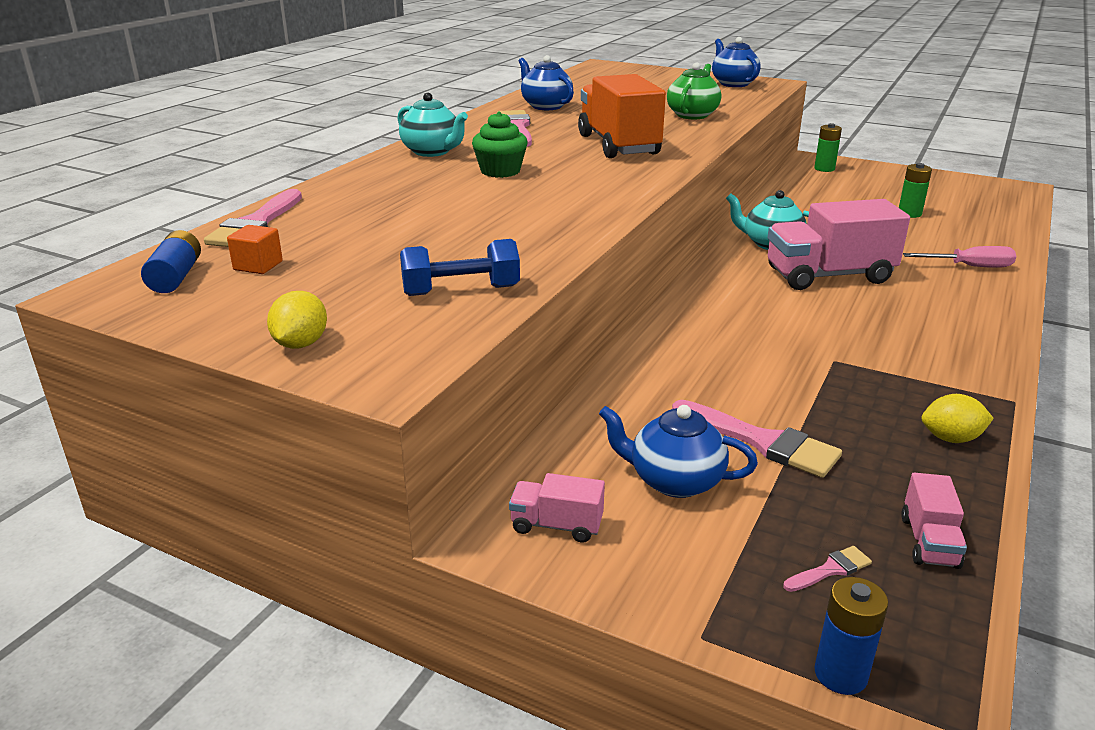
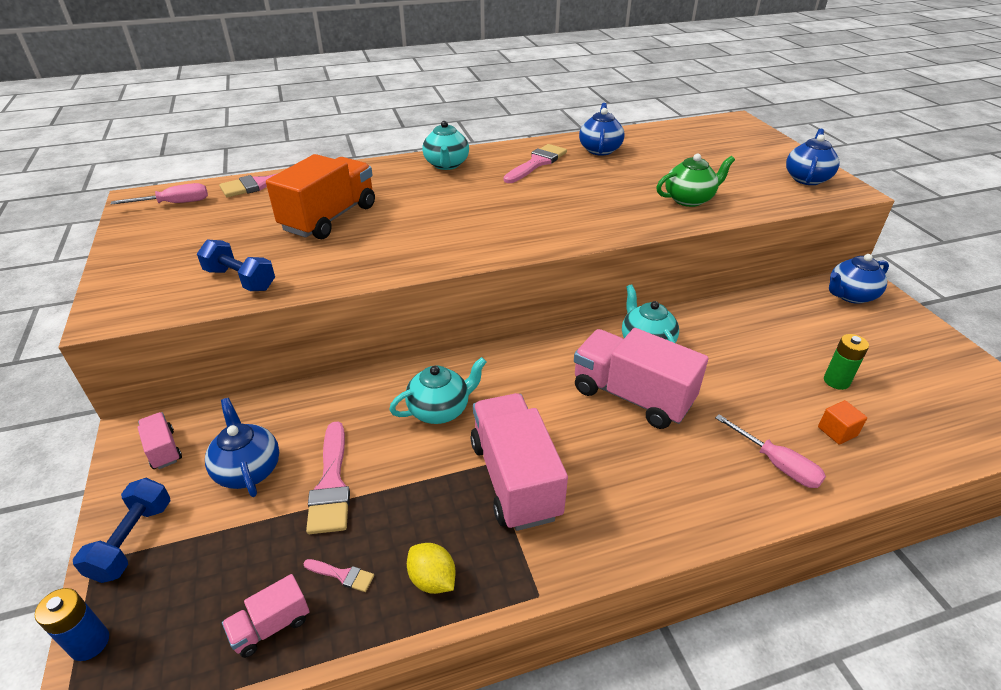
camera: 45 degrees right, 10 degrees up
blue battery [141,230,201,293] -> pink screwdriver [111,183,208,205]
orange cube [227,225,283,274] -> orange cube moved to [818,400,867,445]
yellow lemon [267,291,327,349] -> none
green cupcake [472,112,528,178] -> none
orange truck [578,74,666,158] -> orange truck moved to [266,154,375,239]
pink brush [783,546,872,592] -> pink brush moved to [303,559,374,592]
green battery [814,123,842,172] -> blue teapot [829,254,889,304]
none -> blue dumbbell [73,478,171,583]
none -> turquoise teapot [389,357,487,424]
none -> pink truck [471,393,568,531]

